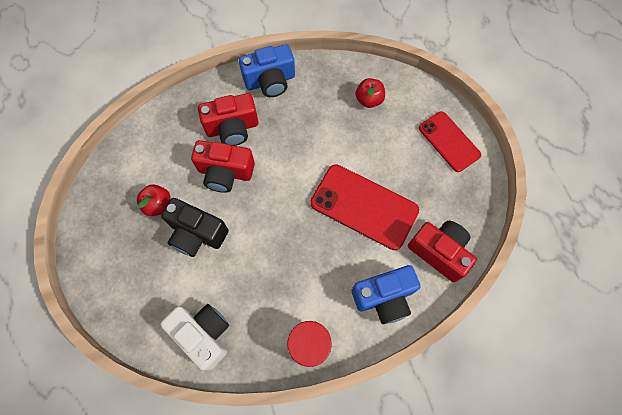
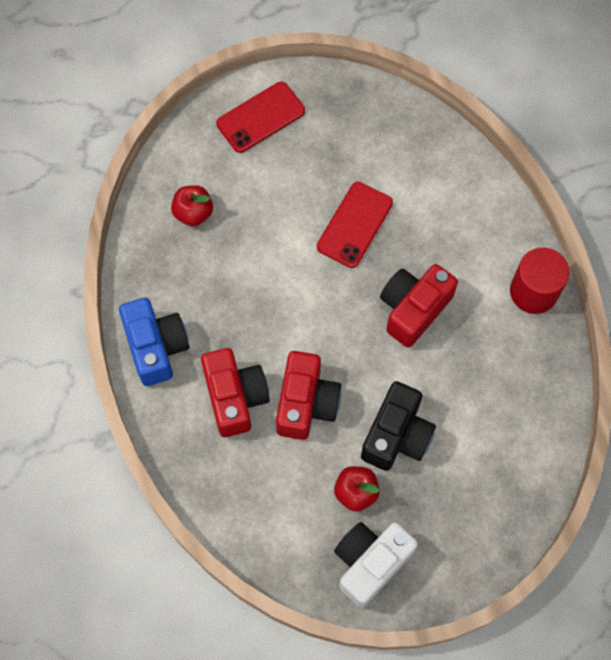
camera: 90 degrees left, 0 degrees up
white camera [160,304,229,370] -> white camera moved to [334,522,418,608]
red phone [310,165,419,250] -> red phone [317,182,393,268], size x0.66
blue camera [351,265,421,324] -> none
red camera [408,221,477,282] -> red camera moved to [380,264,458,348]

